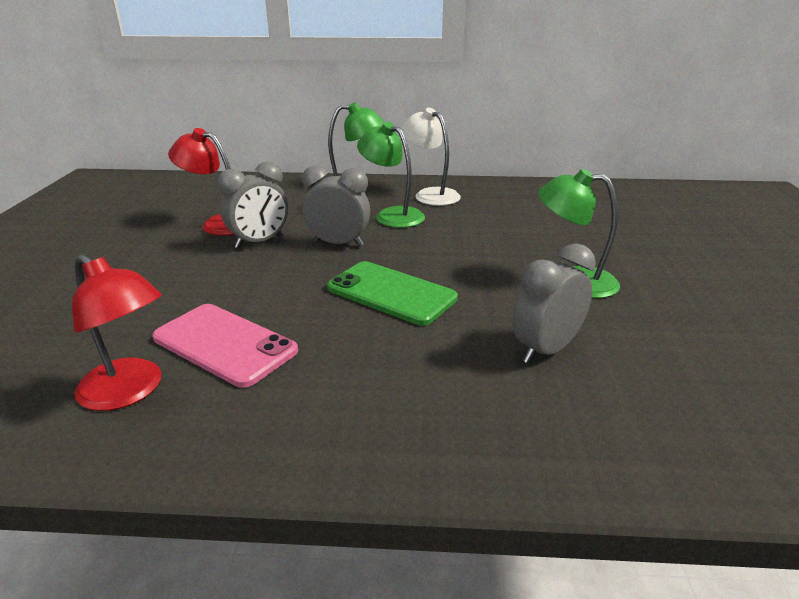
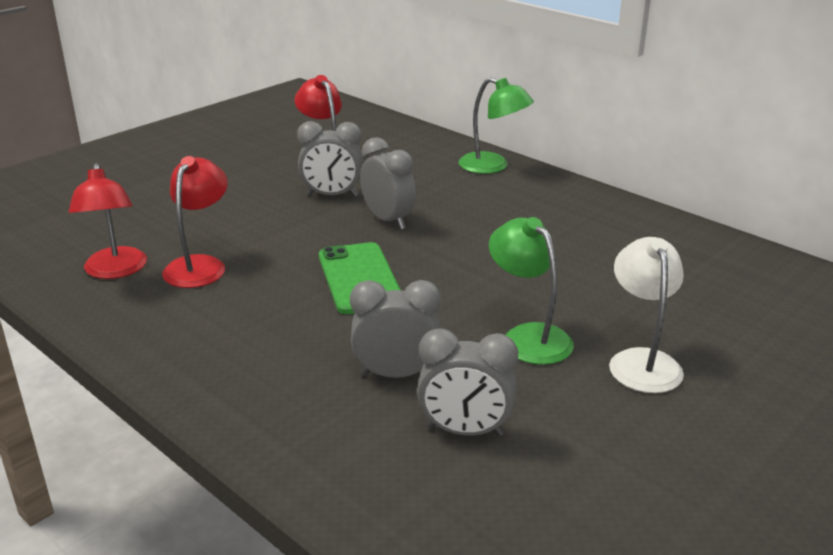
camera: 40 degrees right, 0 degrees up
pink phone [152,304,298,388] -> red lamp [162,156,228,288]
green lamp [357,122,425,228] -> none
white lamp [401,108,461,206] -> white lamp moved to [609,237,684,393]
none -> grey clock [417,328,518,436]

